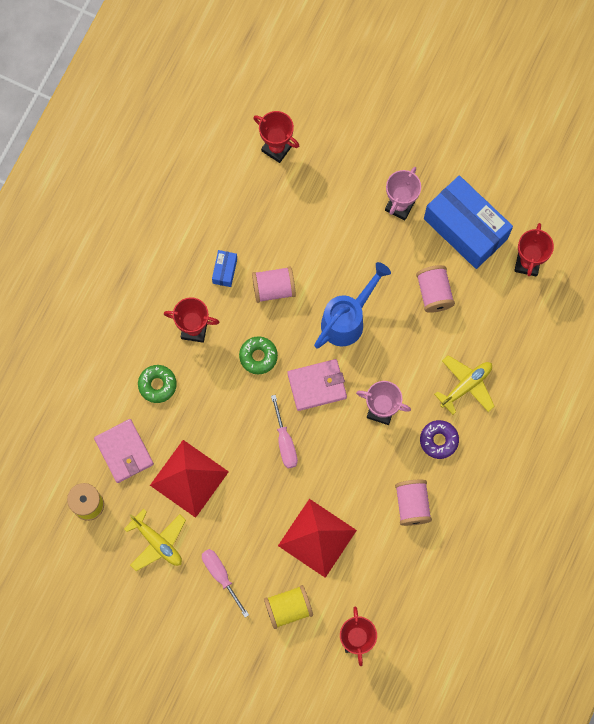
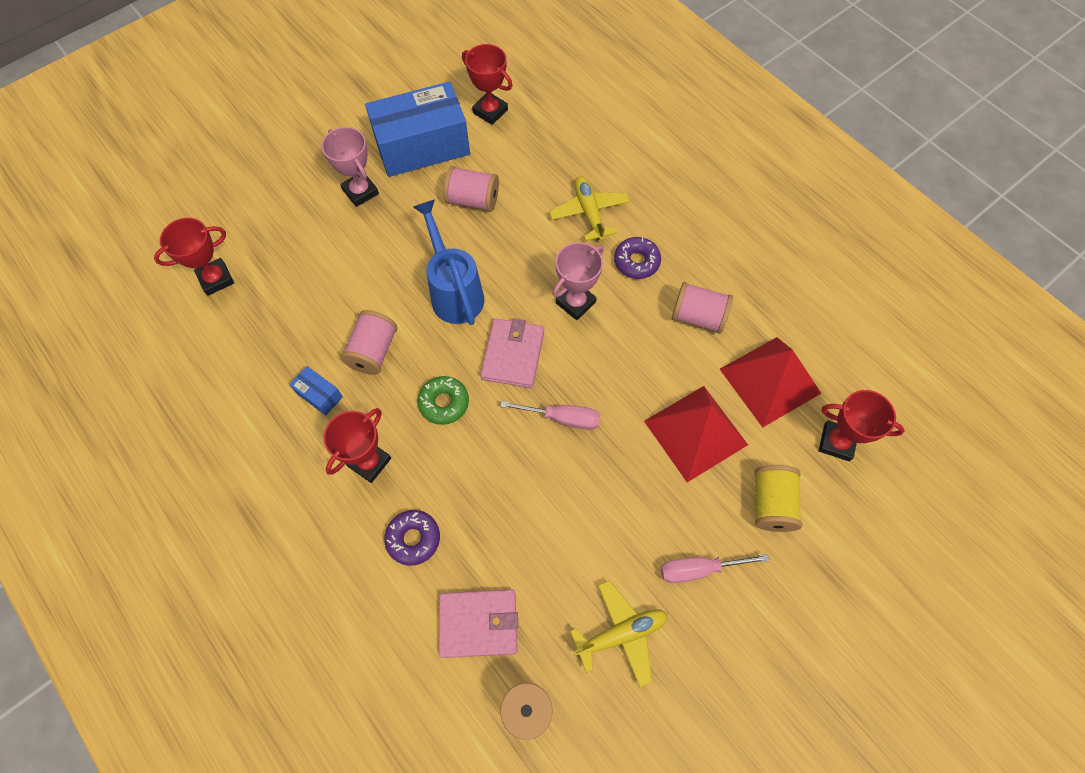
camera: 65 degrees left, 10 degrees down
green donut [138,365,177,403] -> purple donut [384,510,440,566]
red pyramid [150,440,229,518] -> red pyramid moved to [720,337,821,427]

